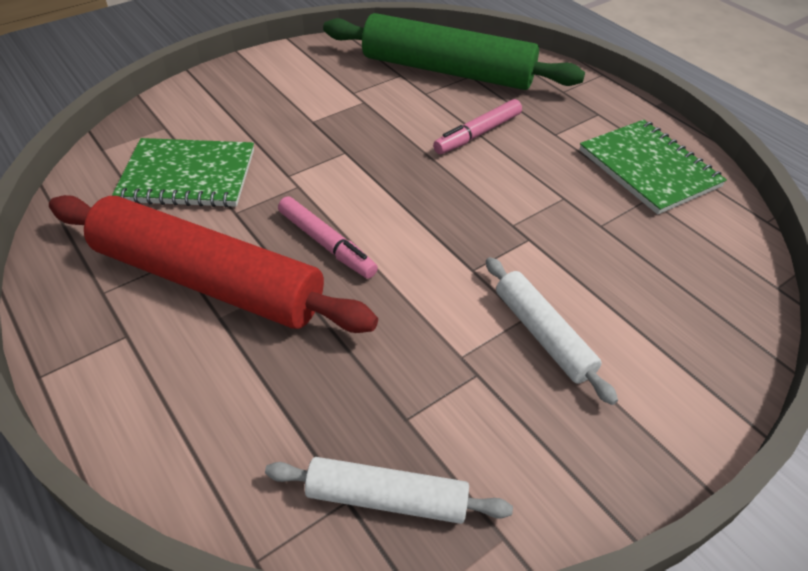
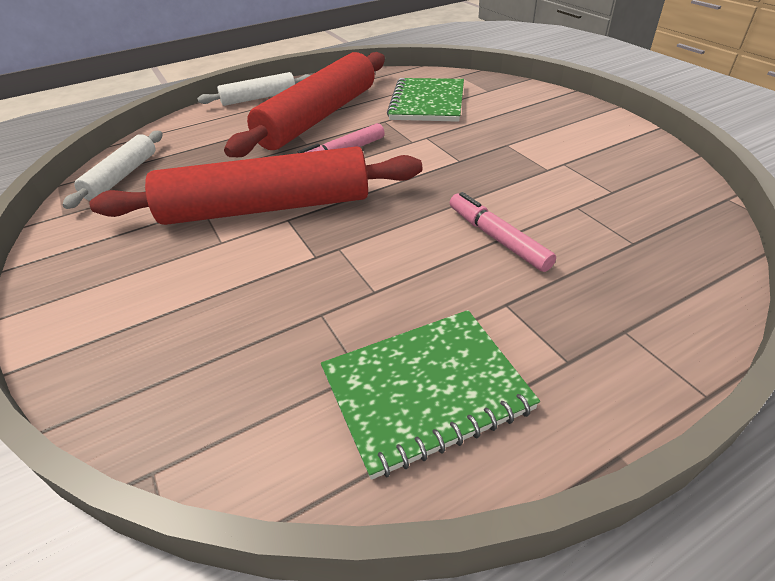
camera: 100 degrees right, 5 degrees down
green rolling pin [323,13,585,90] -> none
white rolling pin [486,257,618,405] -> white rolling pin moved to [197,72,311,106]
none -> red rolling pin [89,146,422,225]

